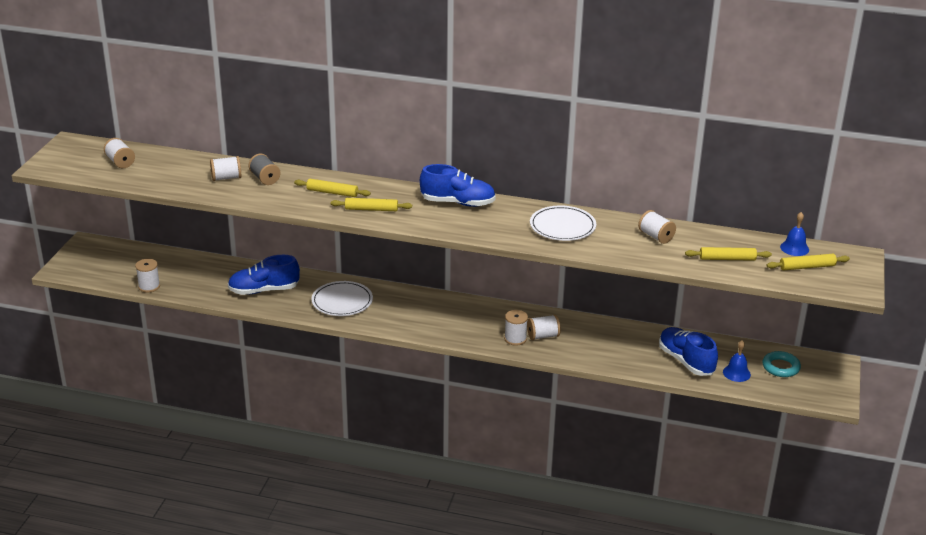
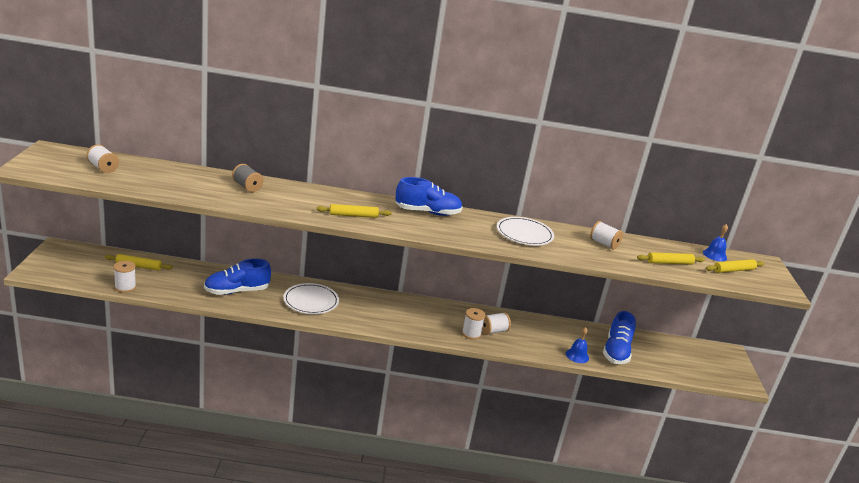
camera: 15 degrees left, 5 degrees down
white spool [210,156,241,181] -> none
yellow rolling pin [294,179,371,197] -> yellow rolling pin moved to [105,254,173,270]
blue shoe [659,327,718,376] -> blue shoe turned 120 degrees counterclockwise [603,311,636,364]
blue bell [723,341,751,382] -> blue bell moved to [566,327,589,363]
turquoise ring [763,351,801,377] -> none

